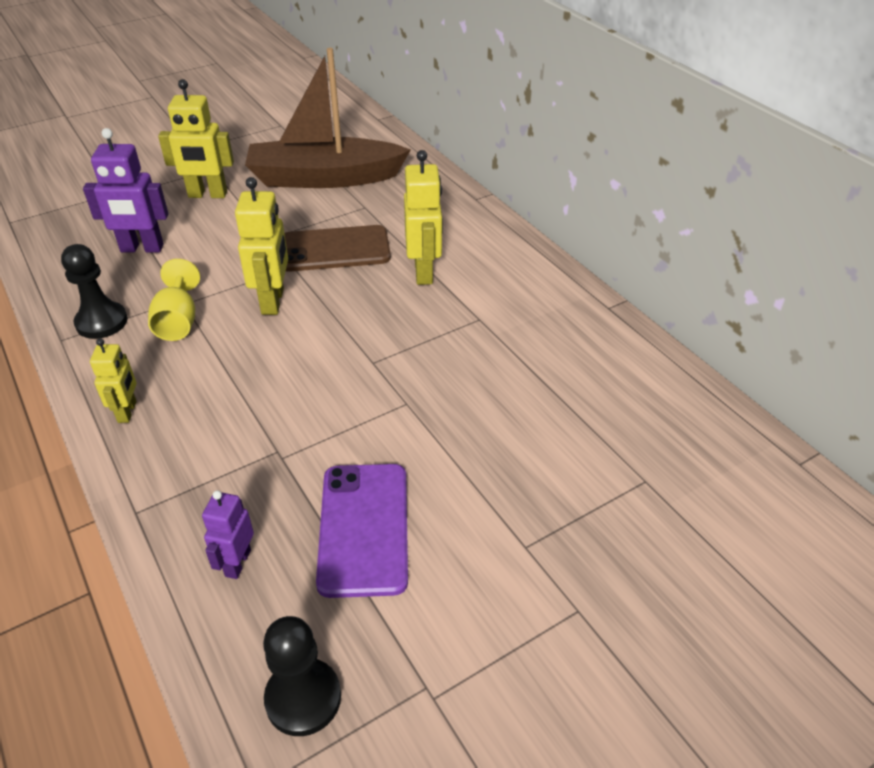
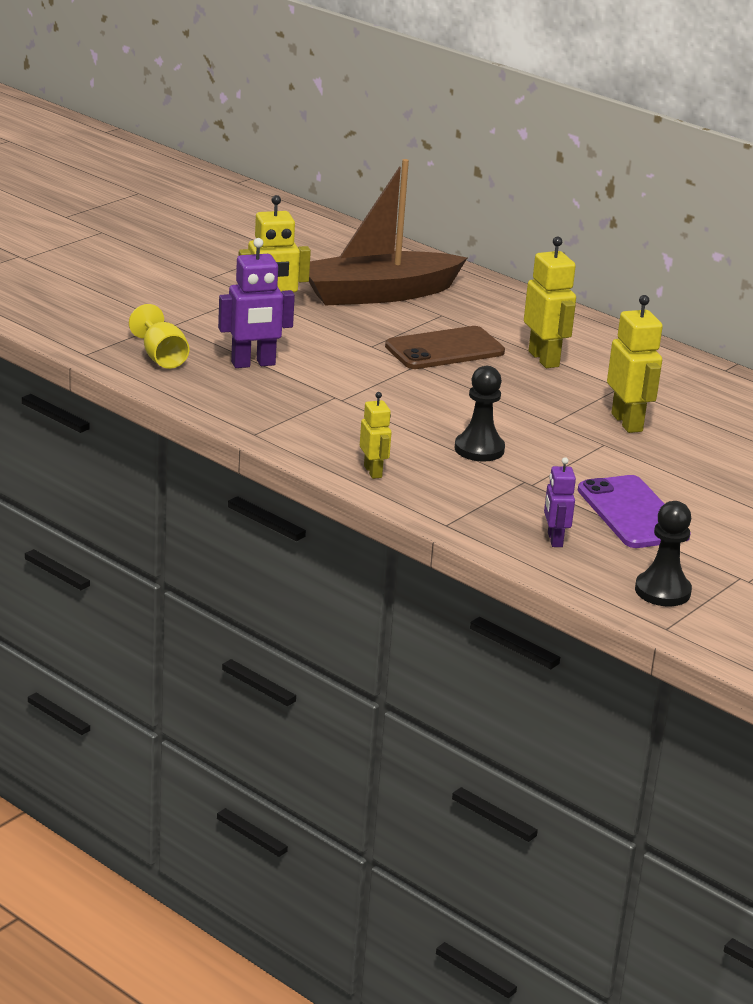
camera: 20 degrees left, 15 degrees down
black pawn [61,244,128,339] -> black pawn moved to [455,366,505,462]
yellow goblet [148,259,200,341] -> yellow goblet moved to [129,304,189,369]
yellow robot [235,177,288,315] -> yellow robot moved to [607,295,663,433]

